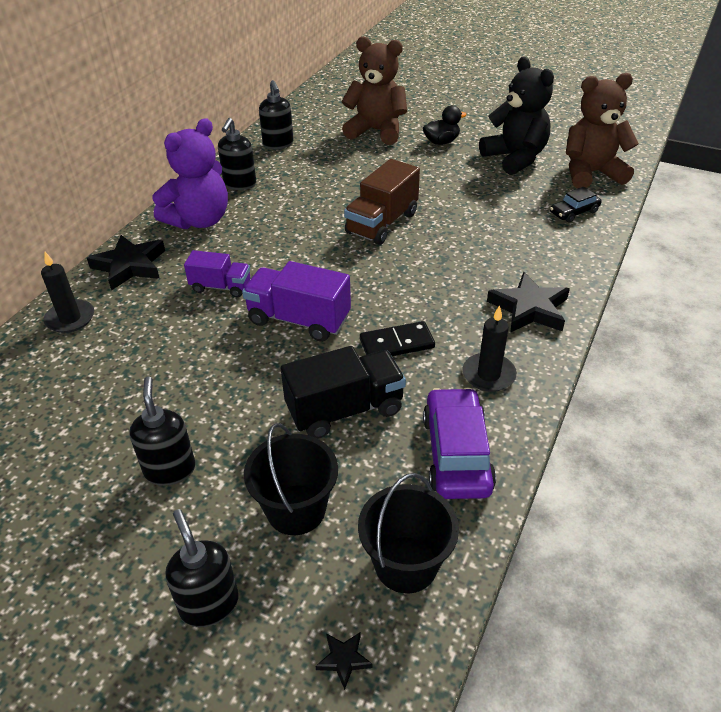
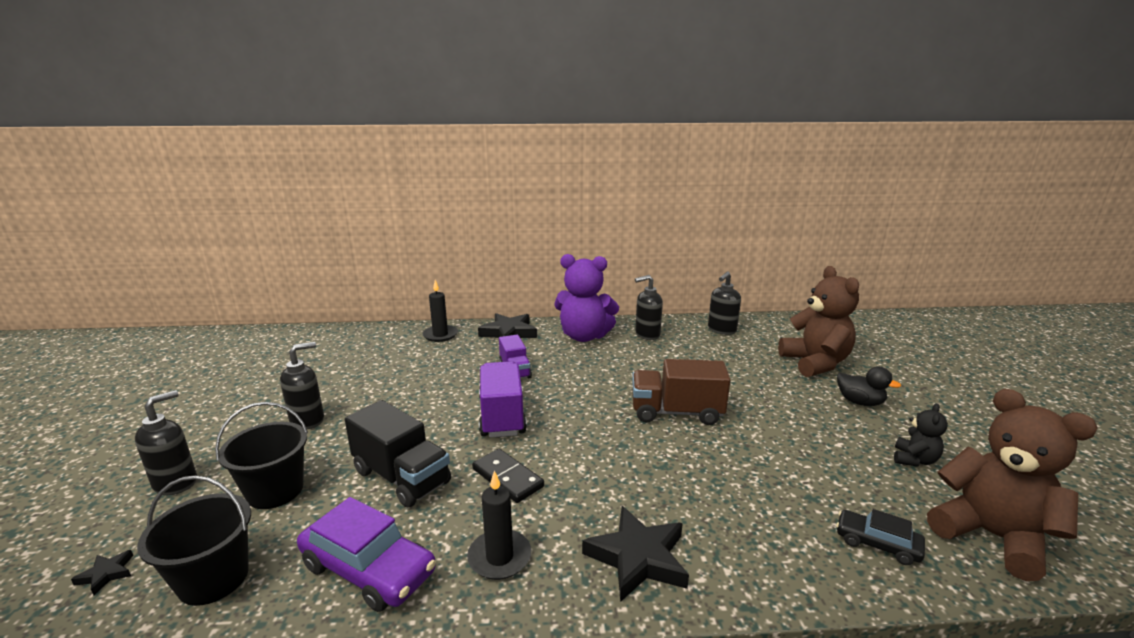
camera: 60 degrees right, 20 degrees down
purple car [423,388,496,499] -> purple car turned 60 degrees clockwise [297,497,436,612]
black teddy bear [479,57,554,175] -> black teddy bear [894,403,948,467], size x0.49

